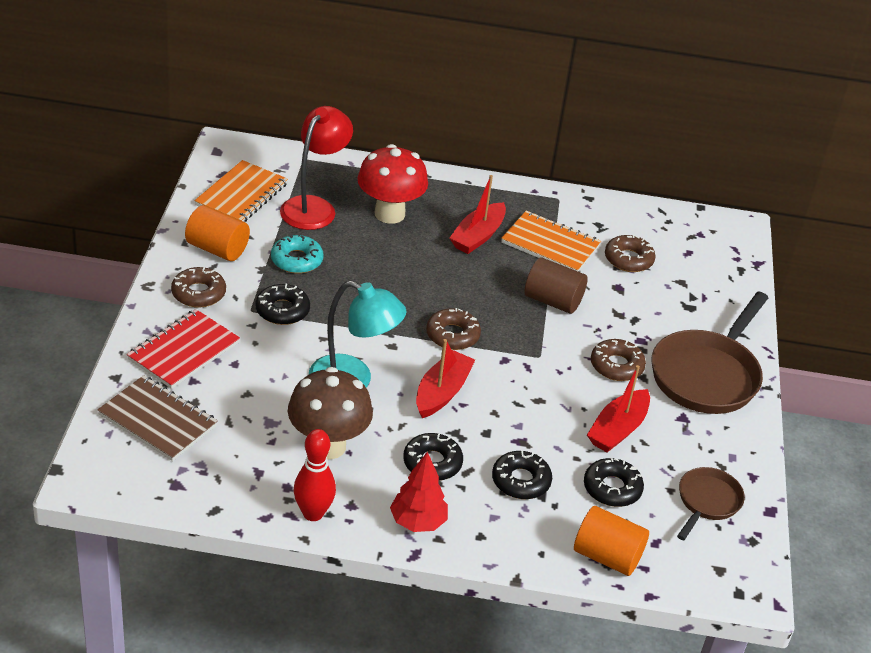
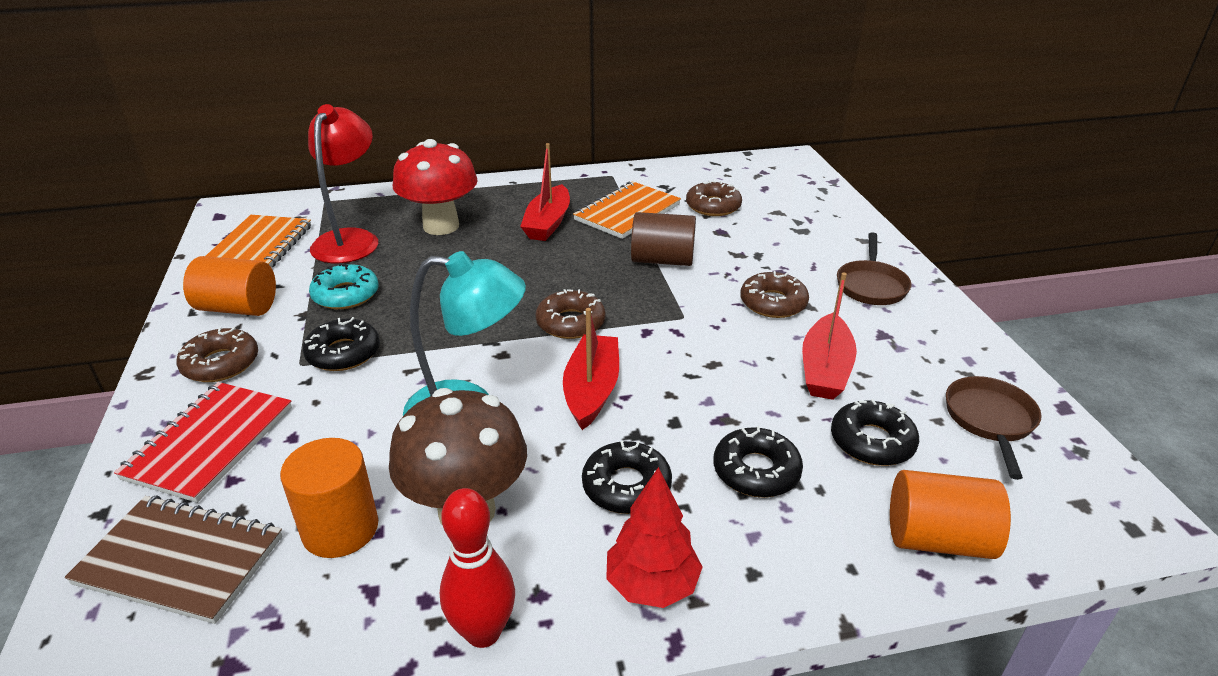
camera: 15 degrees left, 5 degrees down
orange notebook [501,211,601,272] -> orange notebook turned 60 degrees counterclockwise [573,181,681,239]
brown pan [651,292,768,414] -> brown pan [837,233,912,305], size x0.54
none -> orange cylinder [280,438,378,558]

